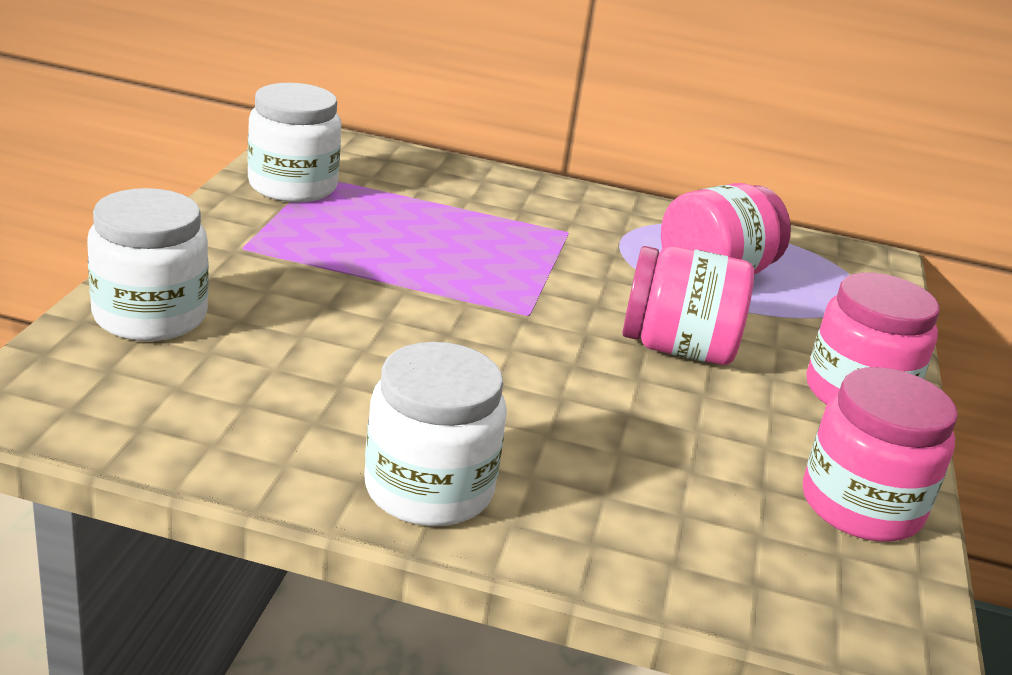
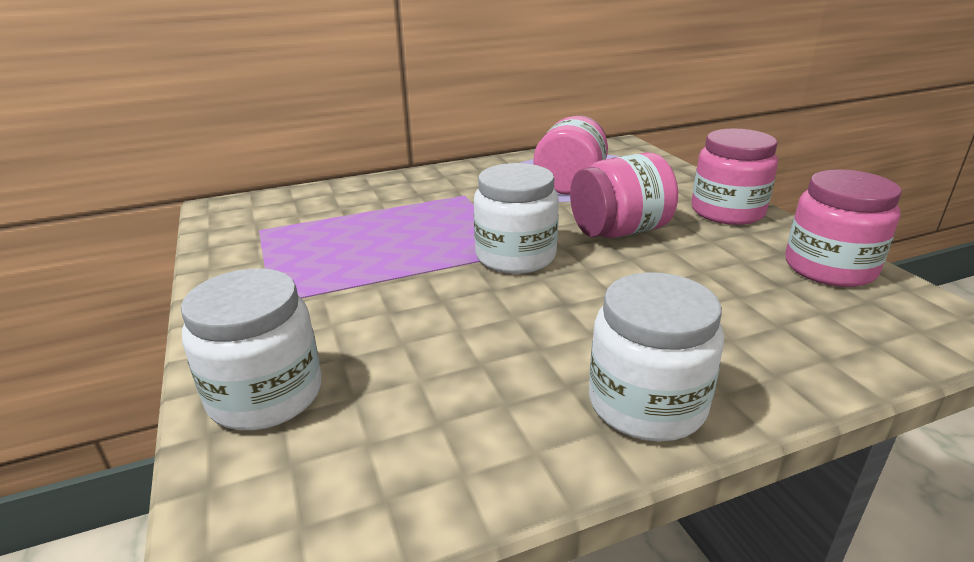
camera: 30 degrees left, 0 degrees up
white jar [247,83,341,202] -> white jar moved to [474,163,559,274]

